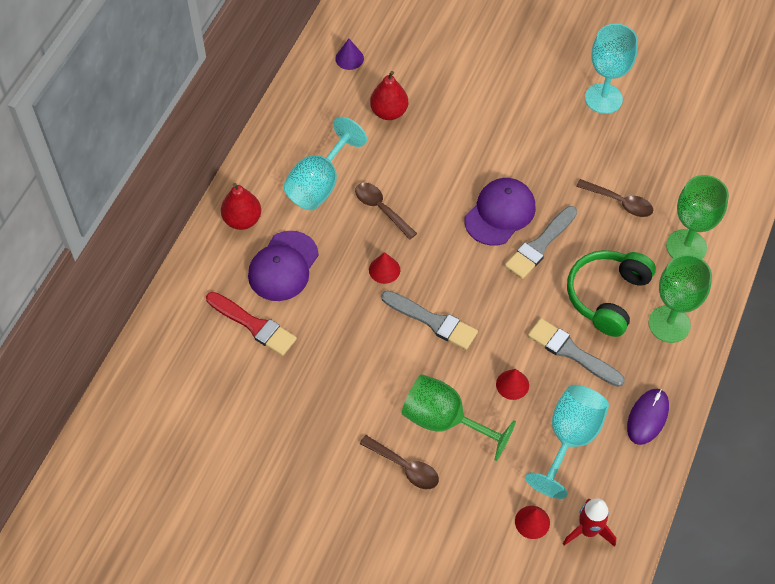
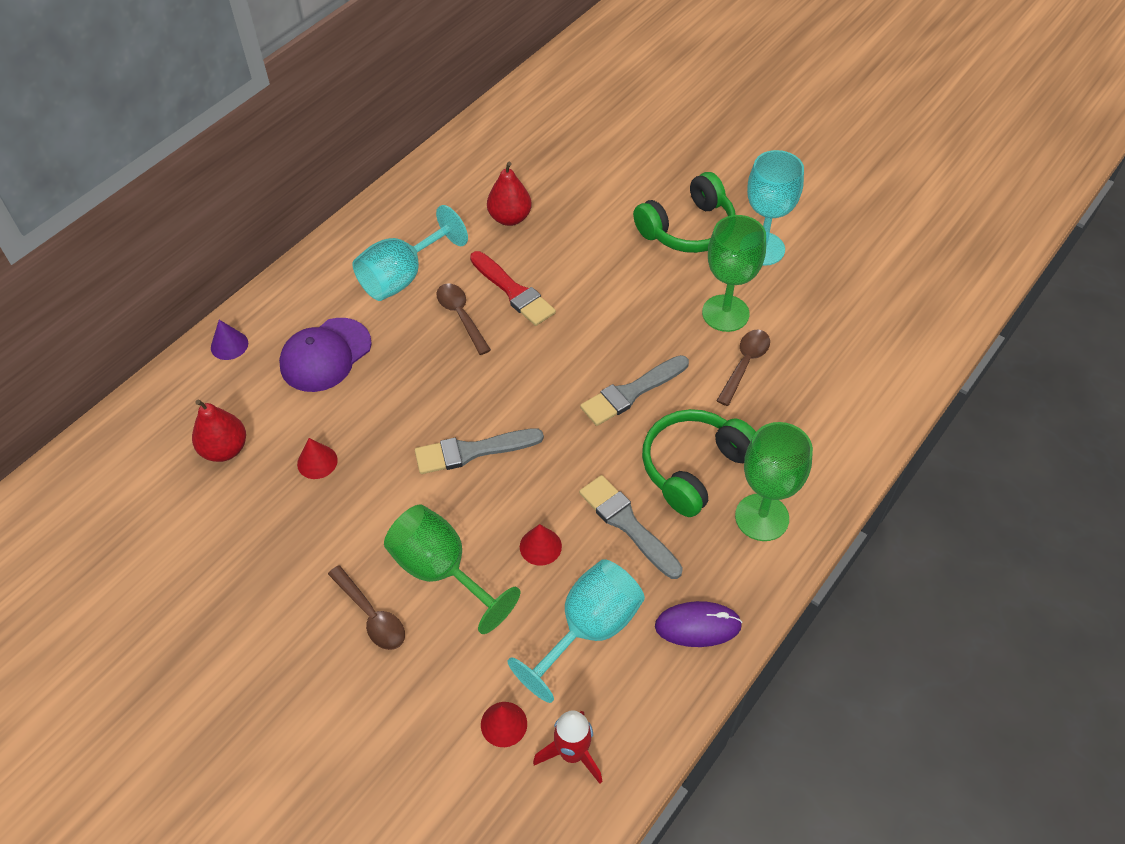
camera: 15 degrees right, 5 degrees down
red brush [206,292,297,356] -> red brush moved to [470,251,556,326]
red pear [221,183,261,230] -> red pear moved to [192,400,246,462]
purple cone [335,39,364,70] -> purple cone moved to [211,320,248,360]
red cone [369,252,400,284] -> red cone moved to [297,438,338,479]
grey brush [381,290,478,350] -> grey brush turned 120 degrees clockwise [415,429,544,474]
purple cap [465,178,536,246] -> none
brown spoon [576,179,653,217] -> brown spoon turned 105 degrees counterclockwise [717,330,770,406]
purple mouse [627,389,669,445] -> purple mouse turned 45 degrees clockwise [655,601,742,647]
green goblet [666,175,729,259] -> green goblet moved to [702,215,766,332]
none -> green headphones [633,172,735,253]

